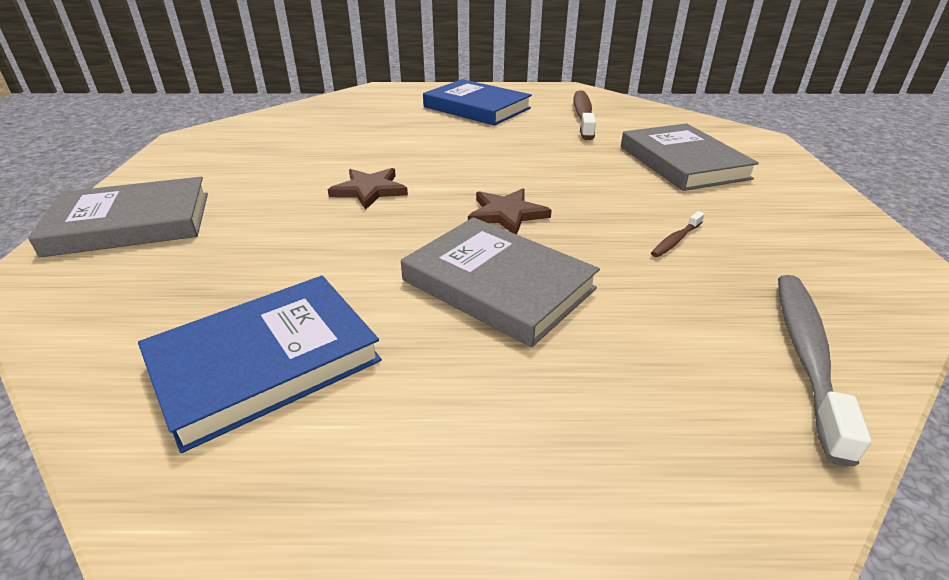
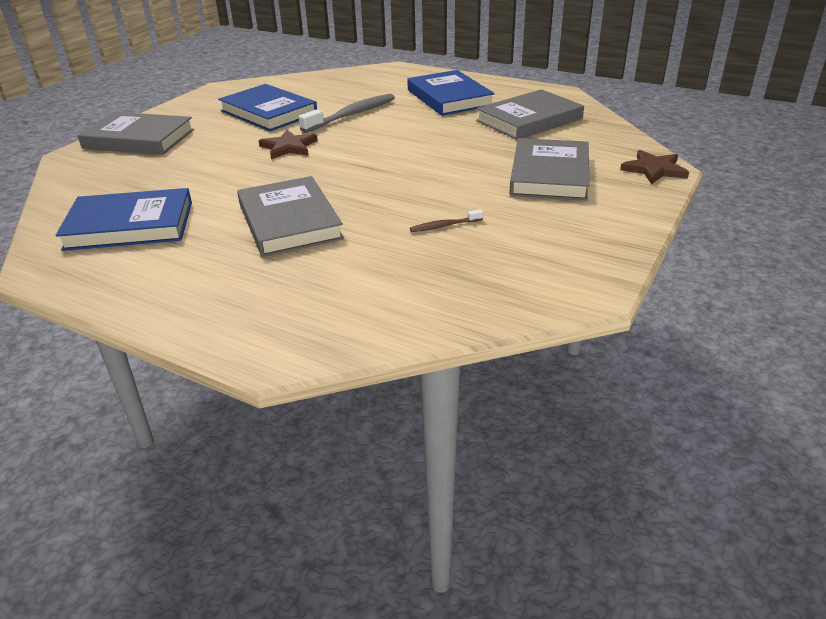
camera: 30 degrees right, 0 degrees up
brown star [468,188,552,235] -> brown star moved to [620,150,689,184]
brown toothbrush [573,90,596,140] -> grey book [476,89,584,140]
grey toothbrush [778,275,871,466] -> grey toothbrush moved to [299,94,395,133]
none -> blue book [218,84,317,131]

